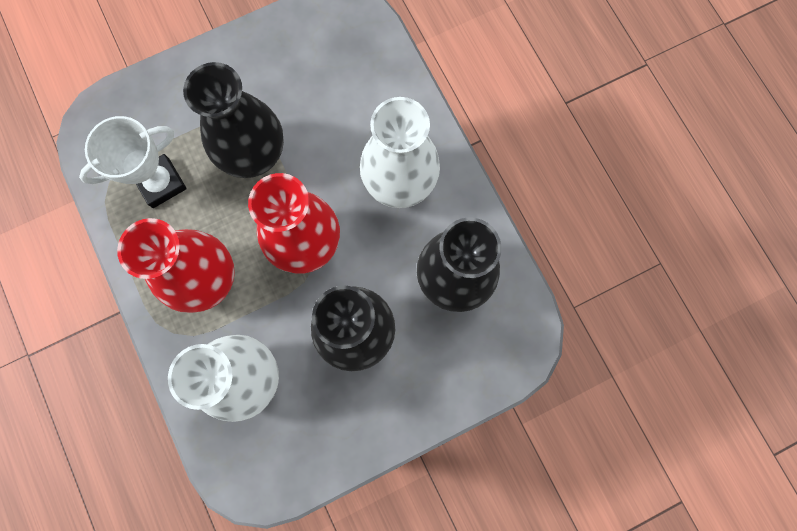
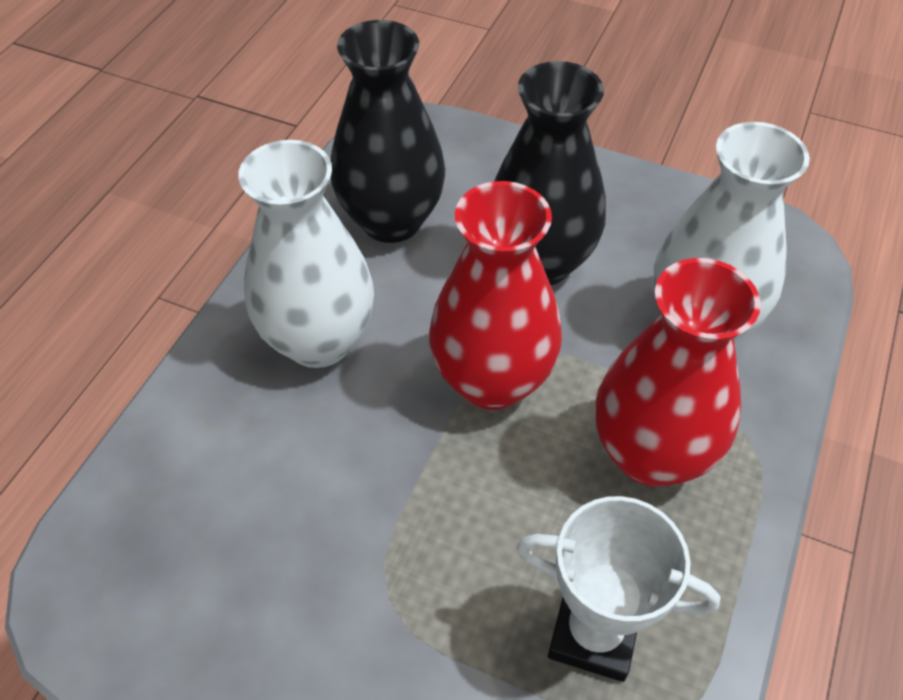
camera: 130 degrees left, 25 degrees down
black vase [183,62,284,178] -> none

